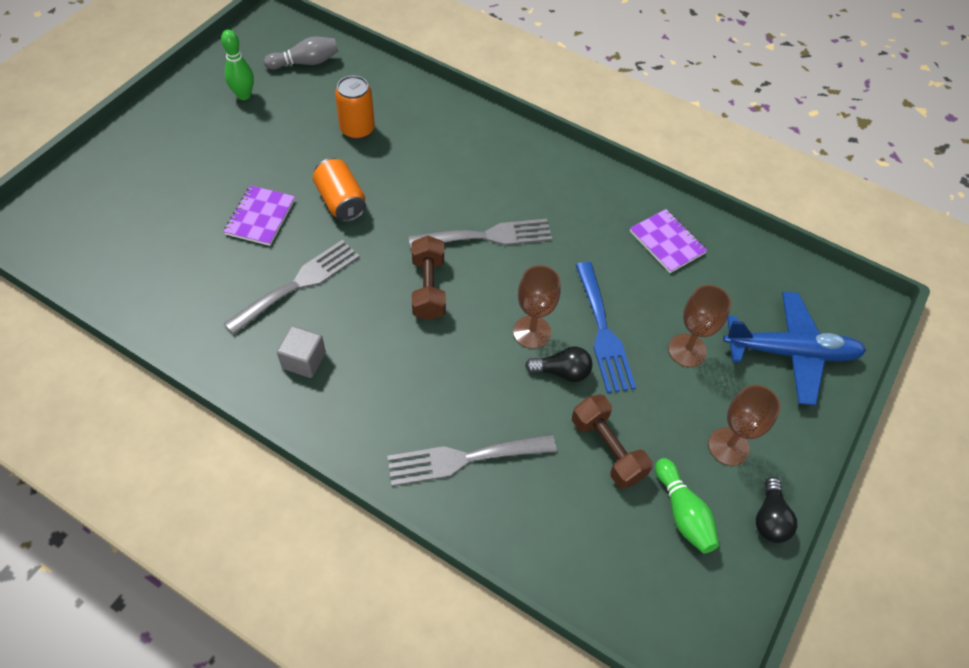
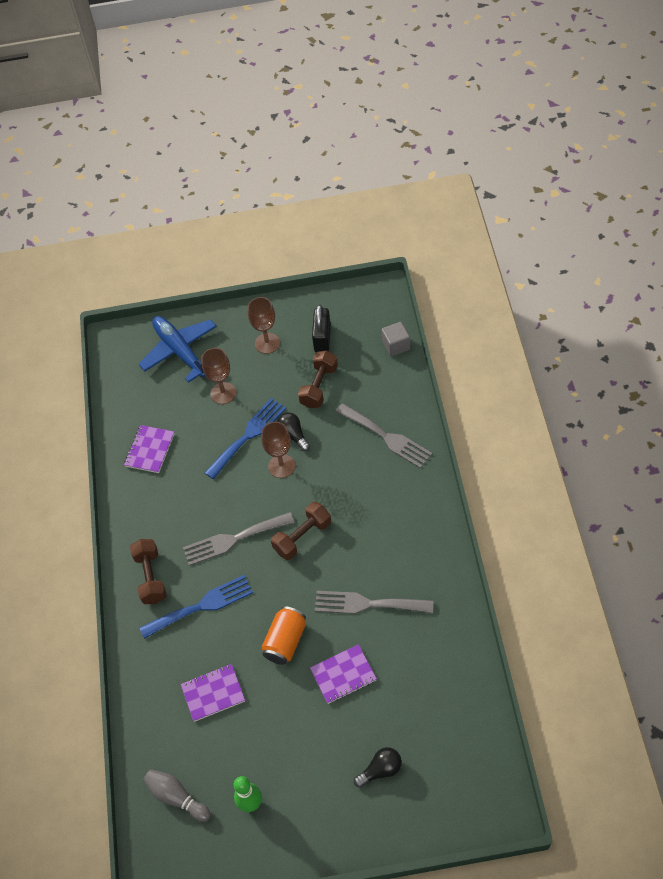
camera: 120 degrees left, 0 degrees up
grey cube [277,326,326,378] -> grey cube moved to [382,322,410,356]
orange can [335,76,375,140] -> purple notebook [181,664,245,722]
grey fork [409,219,552,249] -> grey fork turned 60 degrees counterclockwise [183,512,294,566]
green bowling pin [655,458,719,554] -> black padlock [312,304,331,352]
black light bulb [756,477,797,543] -> black light bulb moved to [354,747,402,788]
none -> brown dumbbell [130,539,167,604]
none -> blue fork [139,575,253,639]

